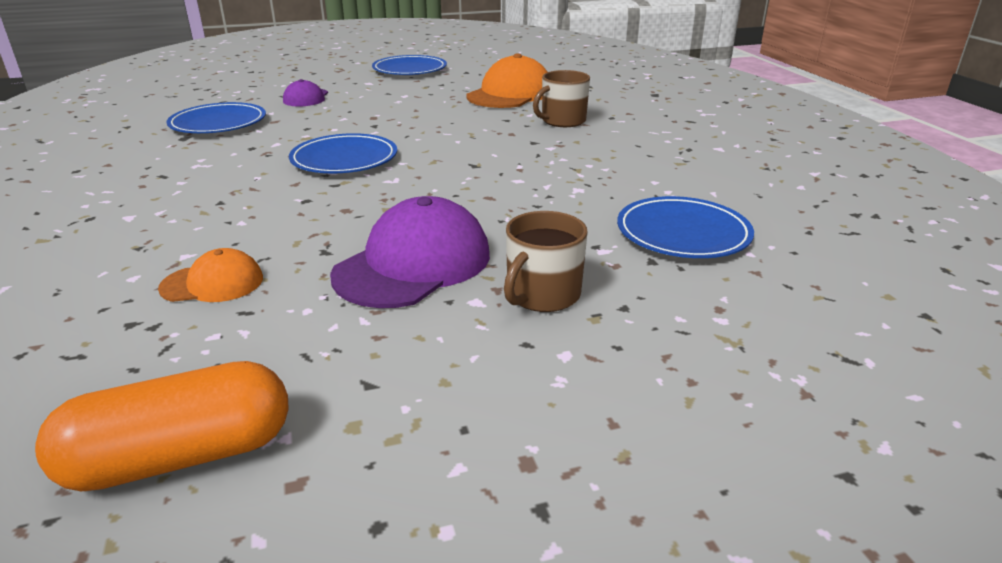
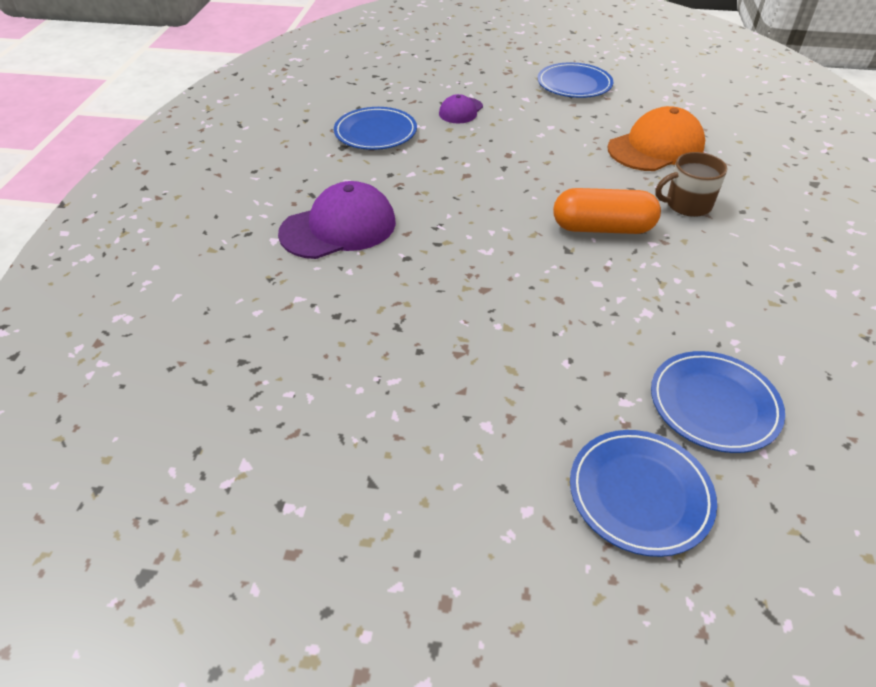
camera: 25 degrees right, 15 degrees up
orange capsule [35,361,289,491] -> orange capsule moved to [553,188,661,234]
orange cap [158,248,263,302] -> none
blue plate [289,133,397,174] -> blue plate moved to [570,430,717,557]
purple cap [330,196,490,308] -> purple cap moved to [278,181,396,259]
brown mug [504,211,588,312] -> none

